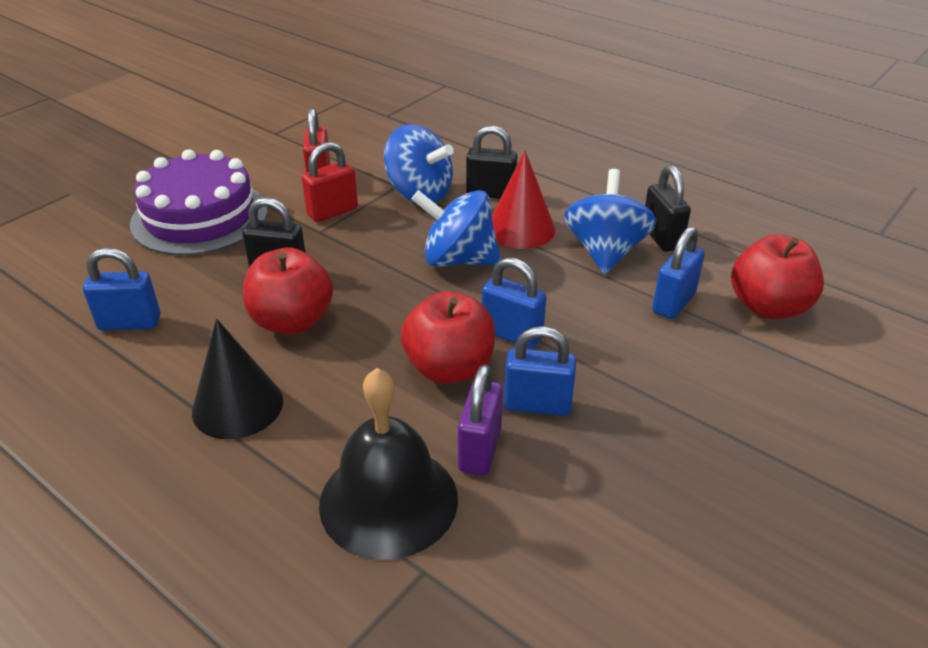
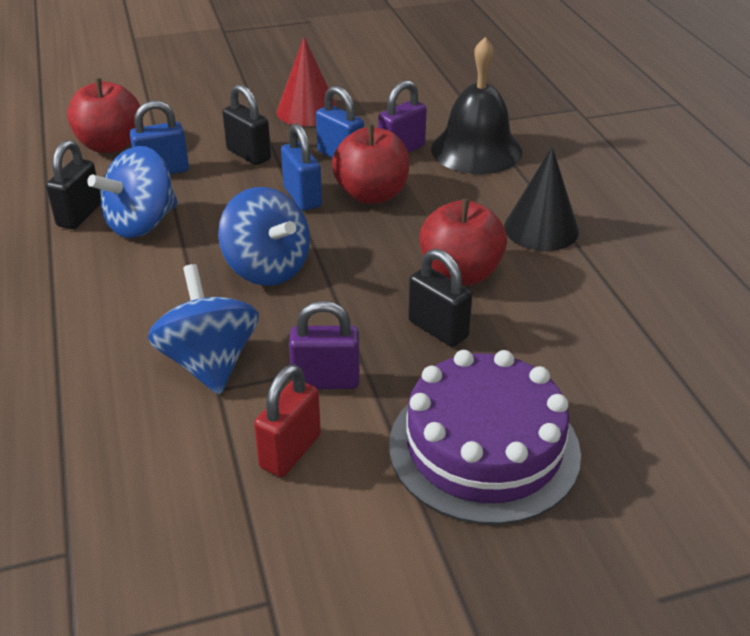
camera: 145 degrees left, 0 degrees up
blue padlock [83,248,161,330] -> none
red padlock [302,142,358,222] -> purple padlock [289,301,360,389]
black padlock [466,125,518,199] -> black padlock moved to [222,84,271,165]
red cone [492,151,556,249] -> red cone moved to [277,37,338,126]

